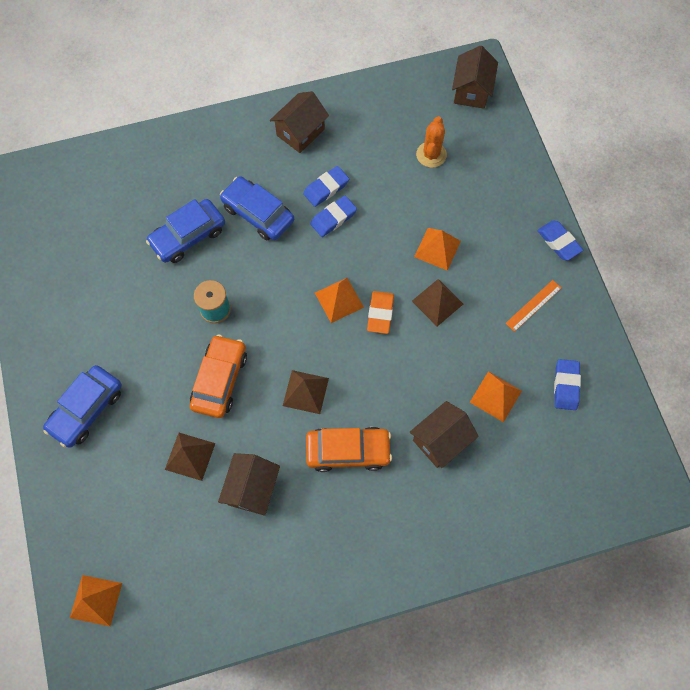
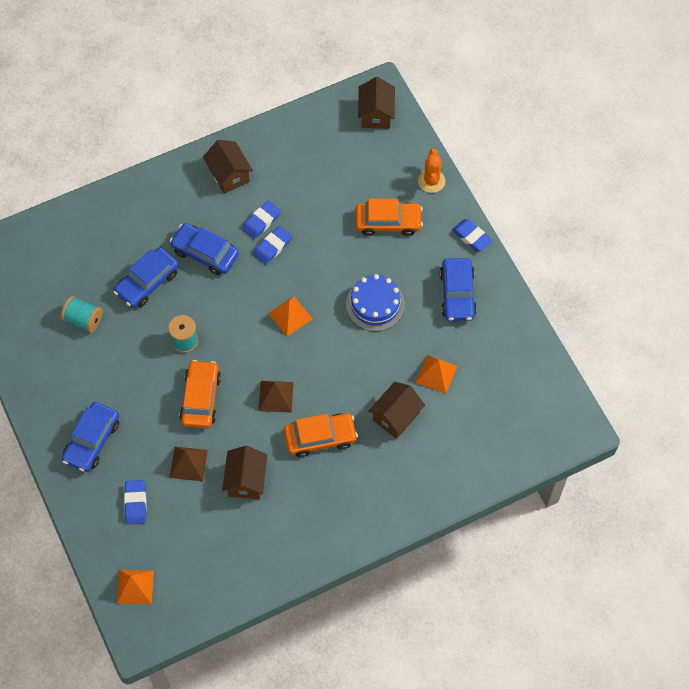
camera: 10 degrees left, 5 degrees down
brown house [270,91,329,153] -> brown house turned 60 degrees counterclockwise [203,140,253,194]
orange eraser [367,291,394,334] -> none
brown pyramid [412,279,463,326] -> blue cake [346,274,405,331]
orange pyramid [414,228,461,271] -> none
orange cactus [416,116,447,168] -> orange cactus moved to [418,149,445,193]
orange ruler [505,280,561,332] -> blue car [440,258,477,321]
blue eraser [554,359,581,410] -> blue eraser moved to [124,480,147,524]
none -> turquoise spool [61,296,103,333]
none -> orange car [355,199,423,236]

